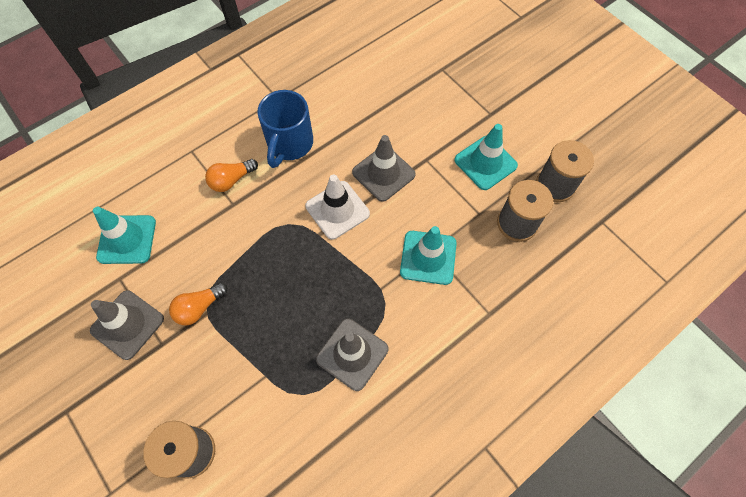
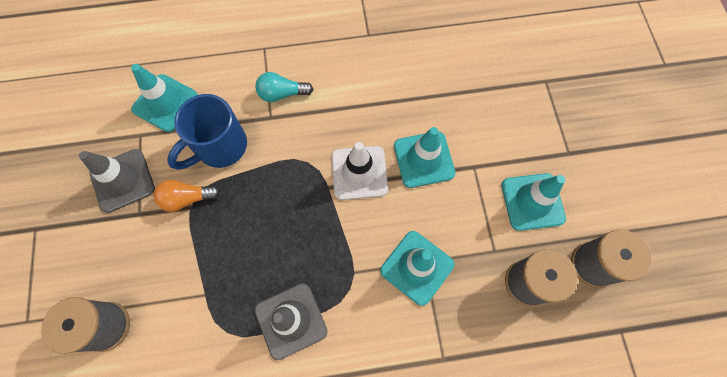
camera: 30 degrees right, 5 degrees up
orange light bulb [205,159,258,192] -> turquoise light bulb [255,72,313,102]
blue mug [258,90,313,168] -> blue mug moved to [167,94,247,170]
grey traffic cone [352,135,416,202] -> turquoise traffic cone [394,127,455,188]

